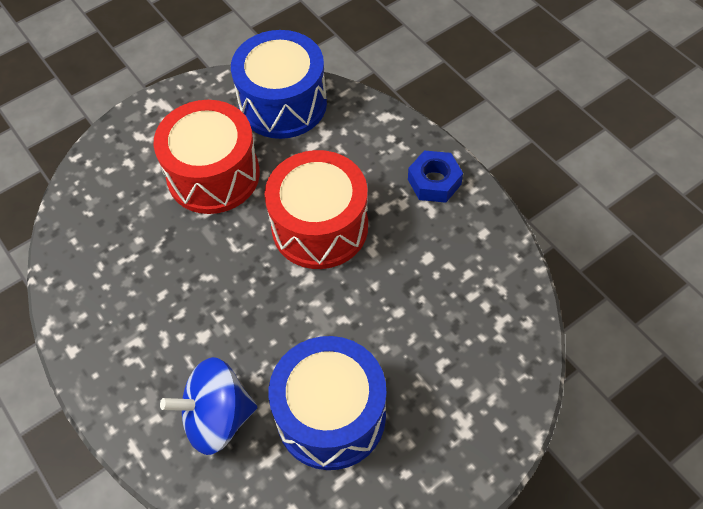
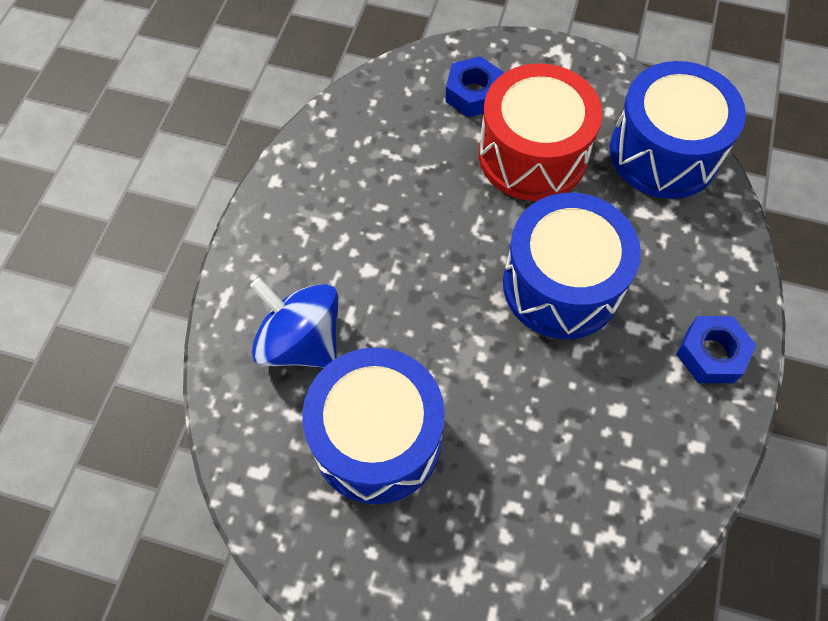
camera: 50 degrees right, 5 degrees up
red drum [264,150,368,269] -> blue drum [503,193,641,339]
none -> blue nut [445,56,504,118]

